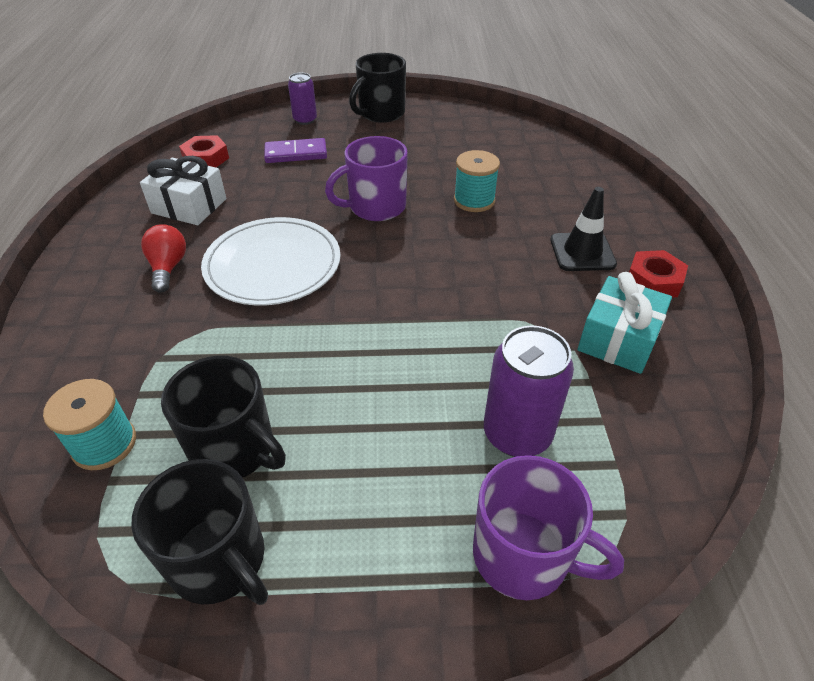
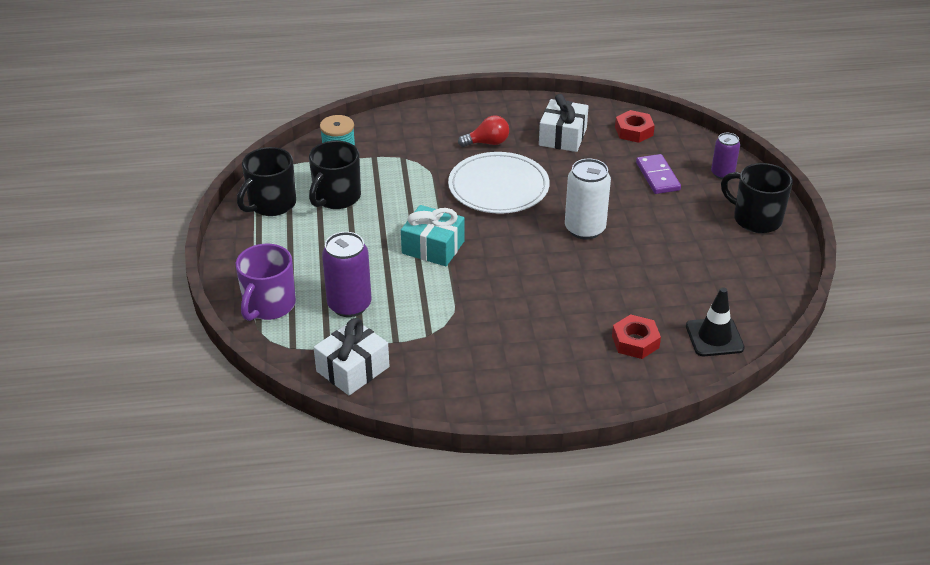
camera: 85 degrees right, 5 degrees down
purple mug [325,136,408,221] -> white can [565,159,611,240]
turquoise spool [454,150,500,212] -> none
black traffic cone [550,187,617,271] -> black traffic cone moved to [686,287,745,356]
turquoise gift [578,272,672,374] -> turquoise gift moved to [401,205,465,266]
red nut [629,250,688,298] -> red nut moved to [612,314,661,359]
none -> white gift [314,318,389,395]

